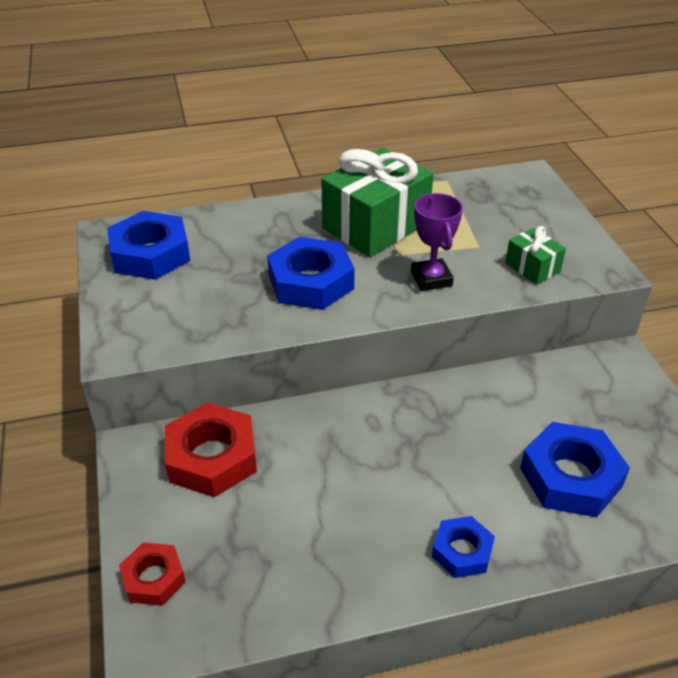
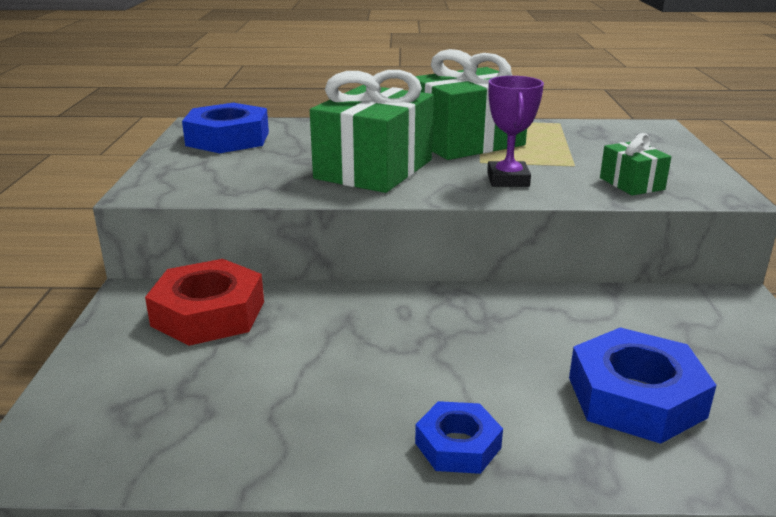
camera: 15 degrees right, 15 degrees down
red nut [119,542,186,606] -> none
blue nut [267,237,355,310] -> green gift [310,70,434,193]

